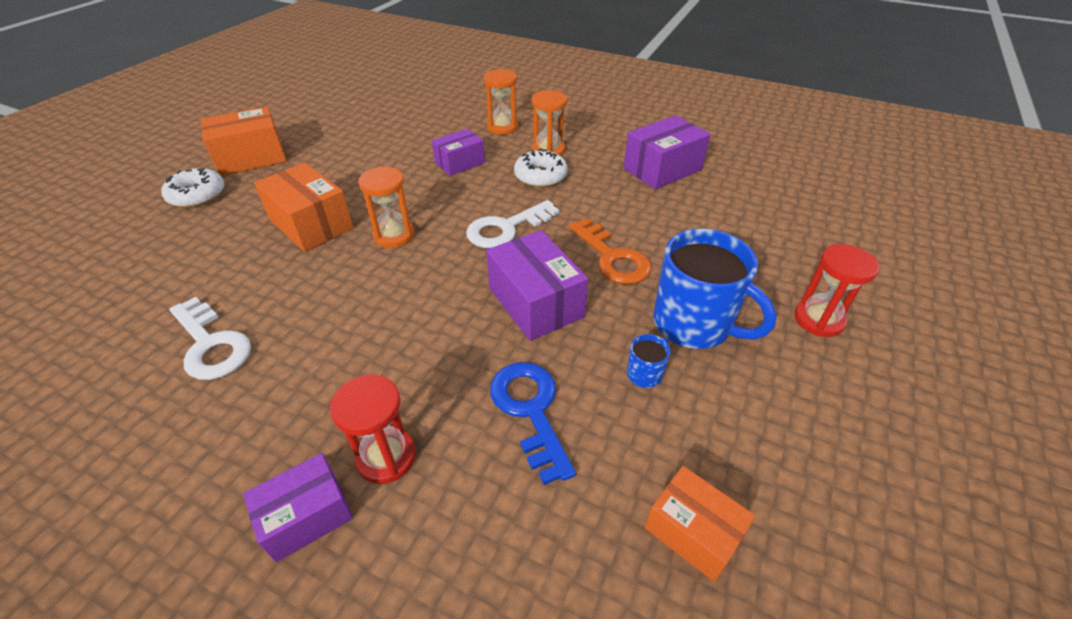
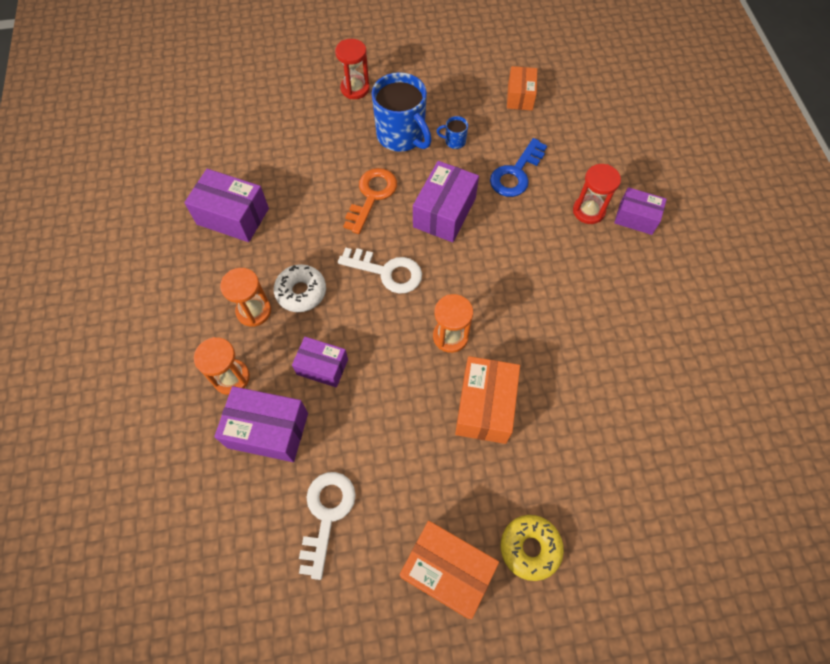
camera: 125 degrees left, 20 degrees up
white donut [161,168,225,208] -> yellow donut [501,515,564,581]
white key [169,297,251,380] -> white key moved to [299,472,356,580]
blue mug [654,229,777,349] -> blue mug turned 135 degrees clockwise [372,72,431,152]
none -> purple box [214,386,308,462]

